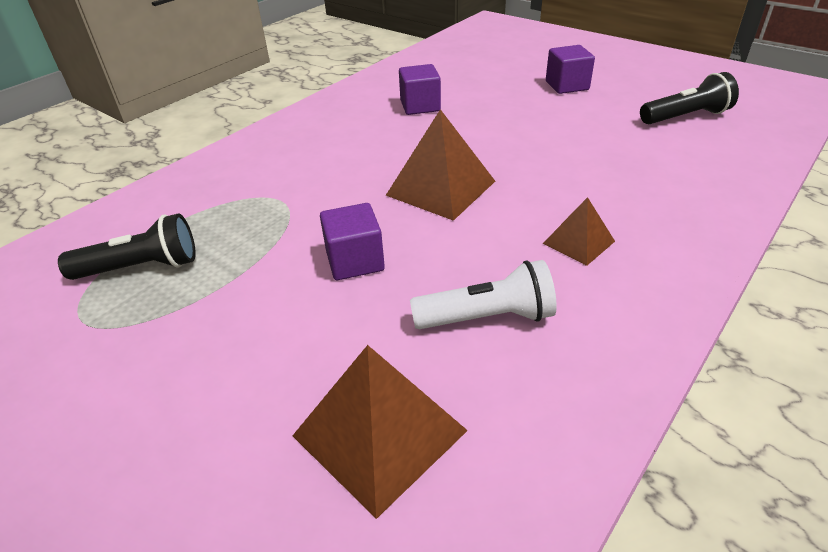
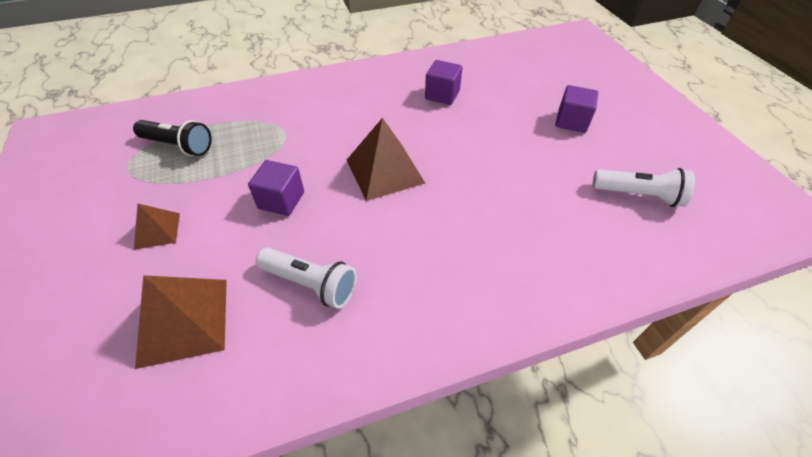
camera: 30 degrees right, 10 degrees up
brown pyramid [543,197,615,266] -> brown pyramid moved to [134,204,180,250]
black flashlight [640,72,739,124] -> white flashlight [593,168,695,207]

